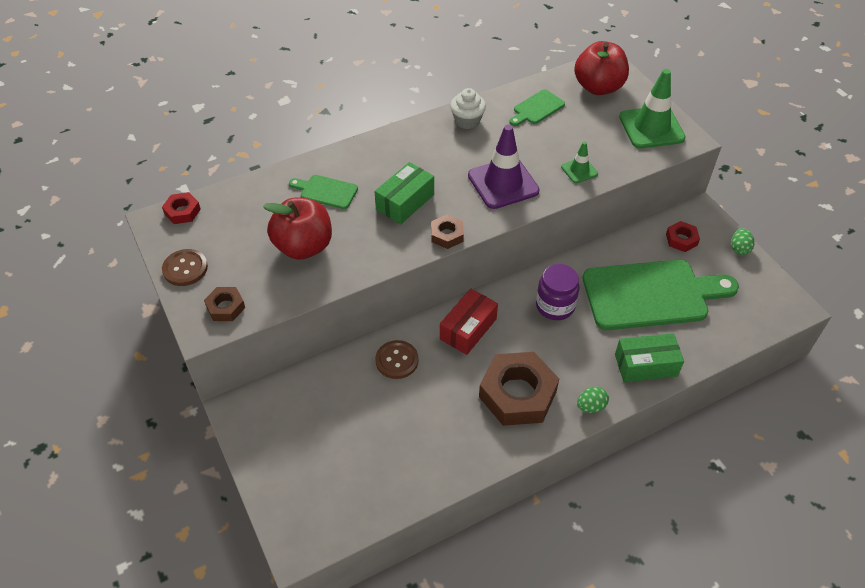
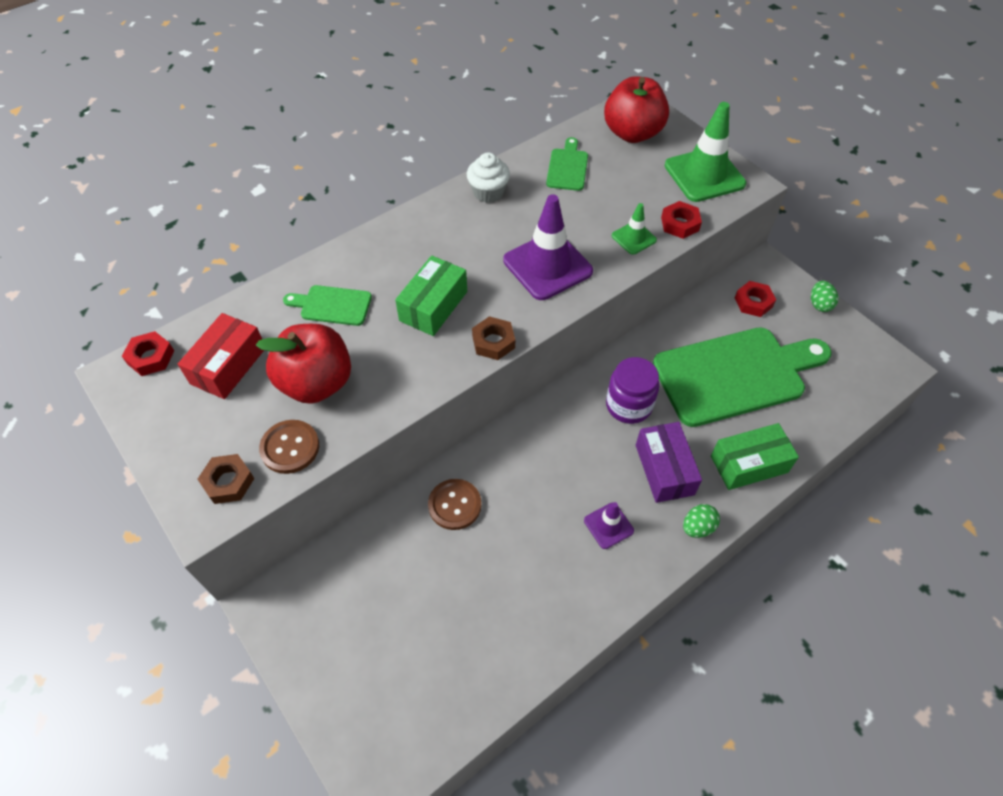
camera: 10 degrees left, 5 degrees up
brown button [162,249,208,286] -> brown button moved to [259,420,319,474]
red box [440,289,498,355] -> red box moved to [178,313,264,399]
brown nut [479,352,559,426] -> purple traffic cone [584,502,634,549]
green cutting board [509,89,565,126] -> green cutting board turned 150 degrees clockwise [546,137,588,191]
none -> purple box [636,422,702,503]
none -> red nut [661,201,702,239]

